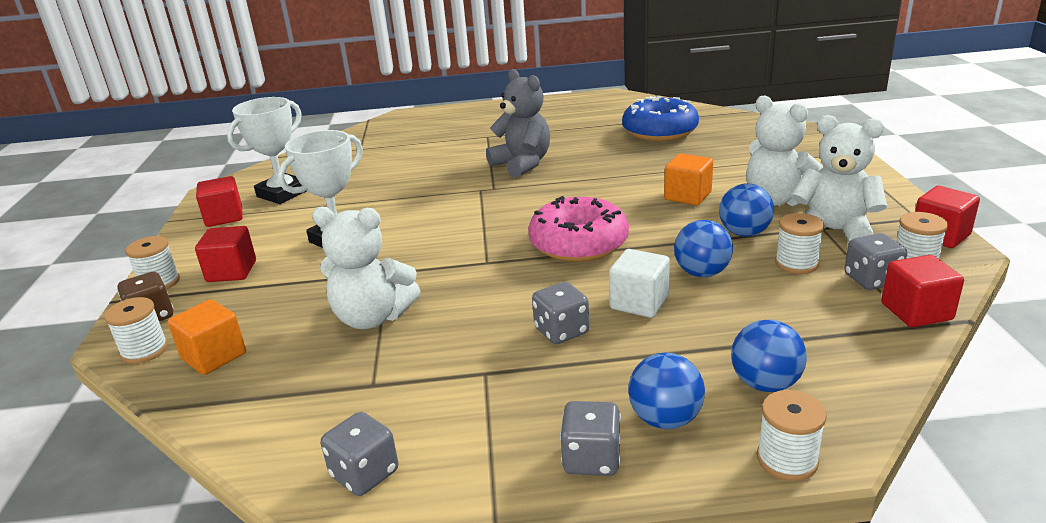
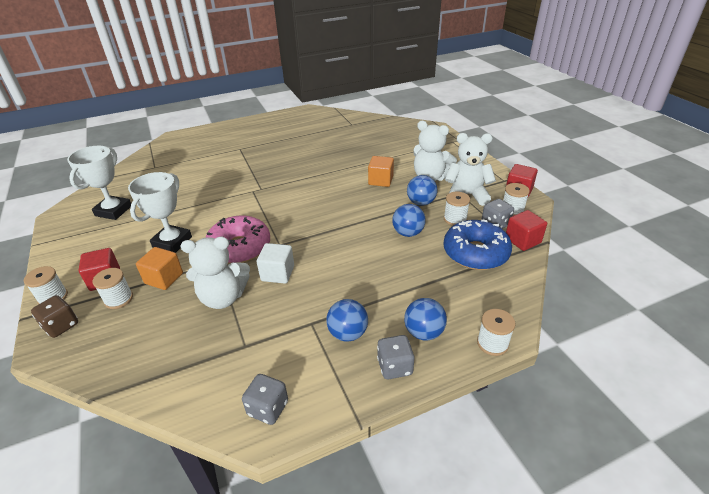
camera: 20 degrees left, 10 degrees up
white spool [104,297,168,364] -> white spool moved to [93,268,133,309]
orange cube [168,299,246,375] -> orange cube moved to [136,247,183,290]
red cube [196,176,243,227] -> none
grey teddy bear [486,69,550,178] -> none
pink donut [528,196,629,262] -> pink donut moved to [206,215,270,264]
grey dice [532,282,589,344] -> none
white cube [609,249,670,318] -> white cube moved to [257,243,294,284]
blue donut [622,96,699,141] -> blue donut moved to [443,220,512,270]
blue ball [731,320,807,392] -> blue ball moved to [326,299,368,342]

